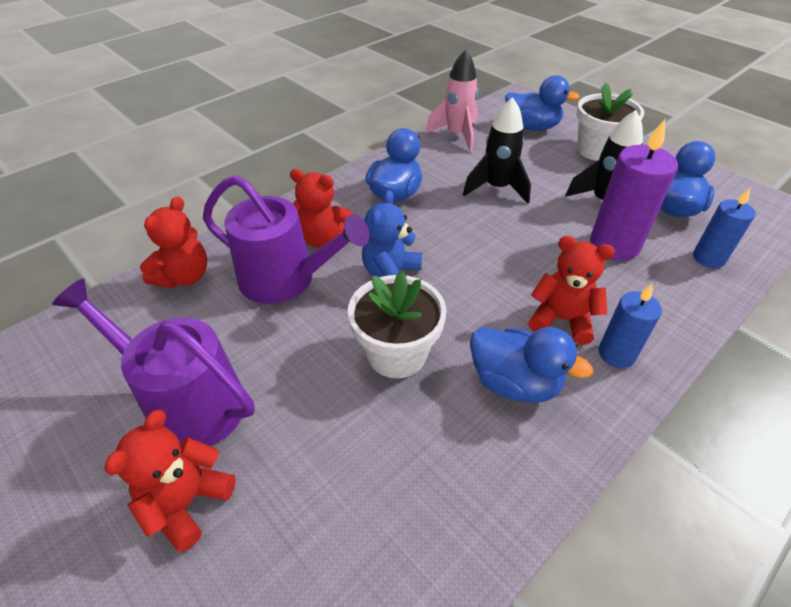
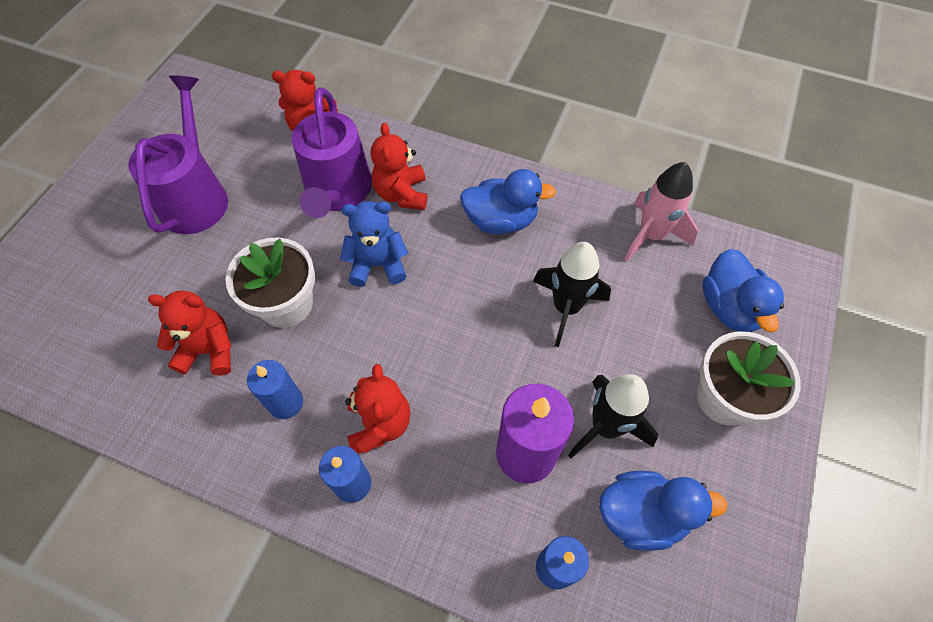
camera: 65 degrees right, 15 degrees up
red teddy bear [104,410,236,552] -> red teddy bear moved to [148,291,231,376]
blue duck [470,327,593,403] -> blue candle [247,360,303,419]

